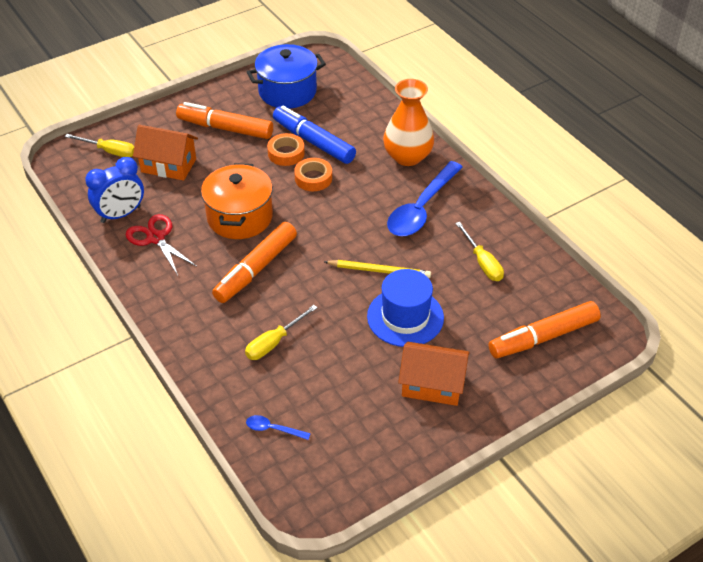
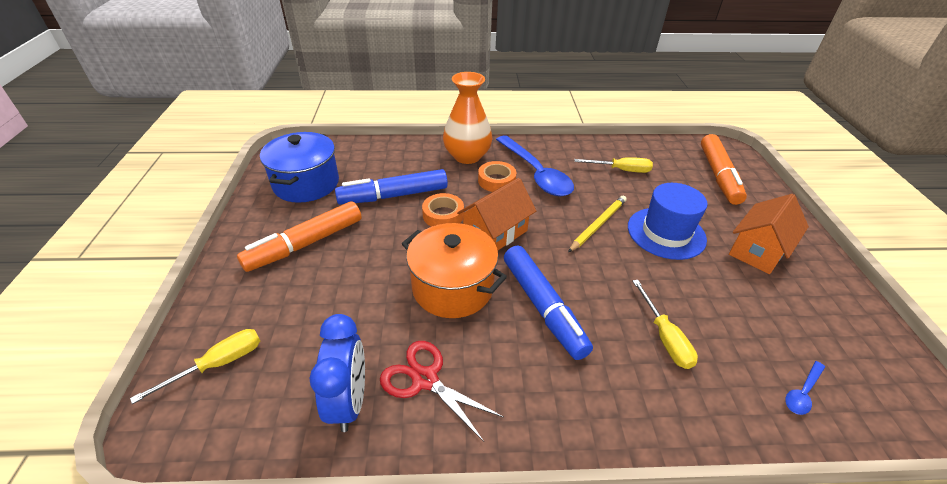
camera: 60 degrees left, 5 degrees down
red scissors [126,214,197,275] -> red scissors turned 45 degrees clockwise [380,341,504,442]
orange house [133,125,198,181] -> orange house moved to [457,178,536,250]
orange marker [212,222,297,303] -> blue marker [504,246,593,360]
orange tape [267,133,305,166] -> orange tape moved to [478,161,516,192]

